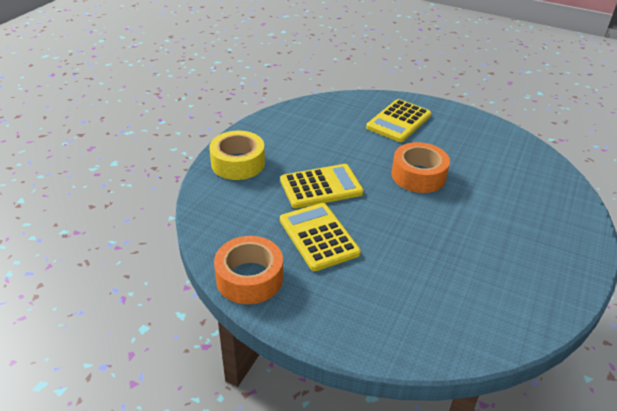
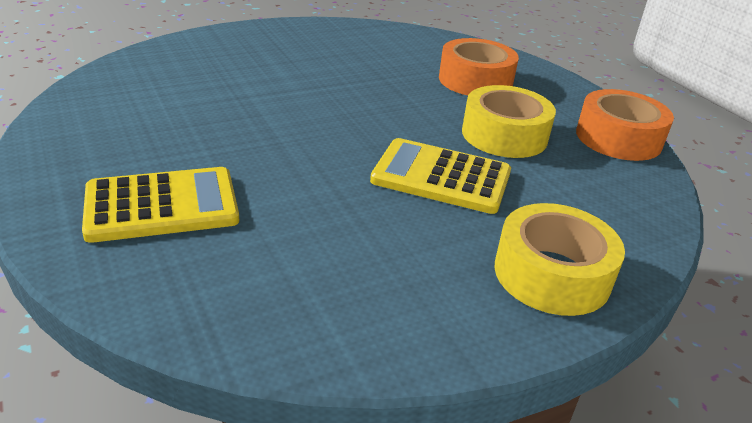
camera: 145 degrees left, 5 degrees down
yellow calculator [280,203,361,271] -> yellow tape [462,85,556,158]
orange tape [392,142,450,193] -> orange tape moved to [439,38,519,96]

